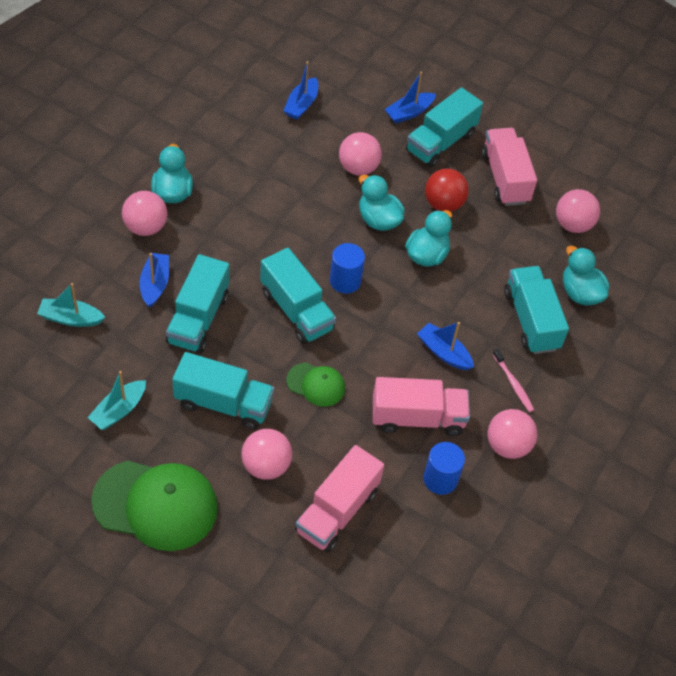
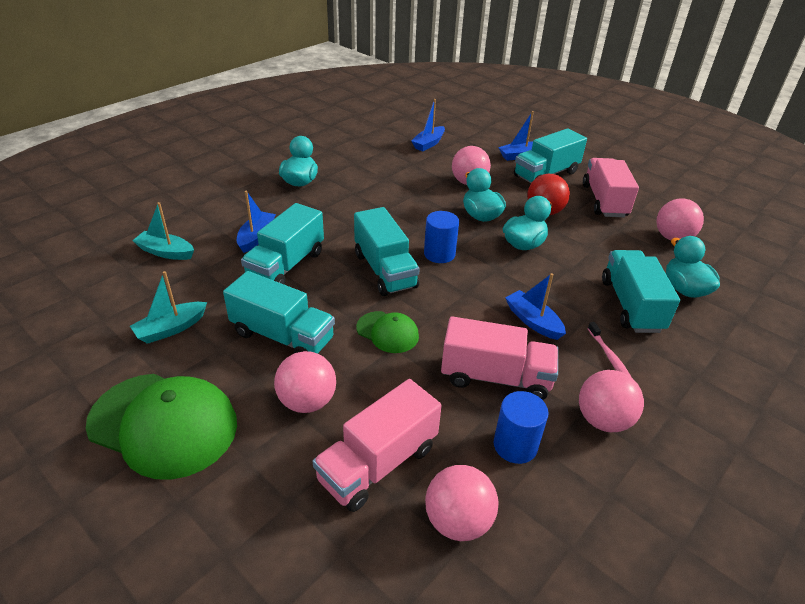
camera: 15 degrees right, 15 degrees down
pink ball [122,191,168,236] -> pink ball moved to [425,465,498,541]

